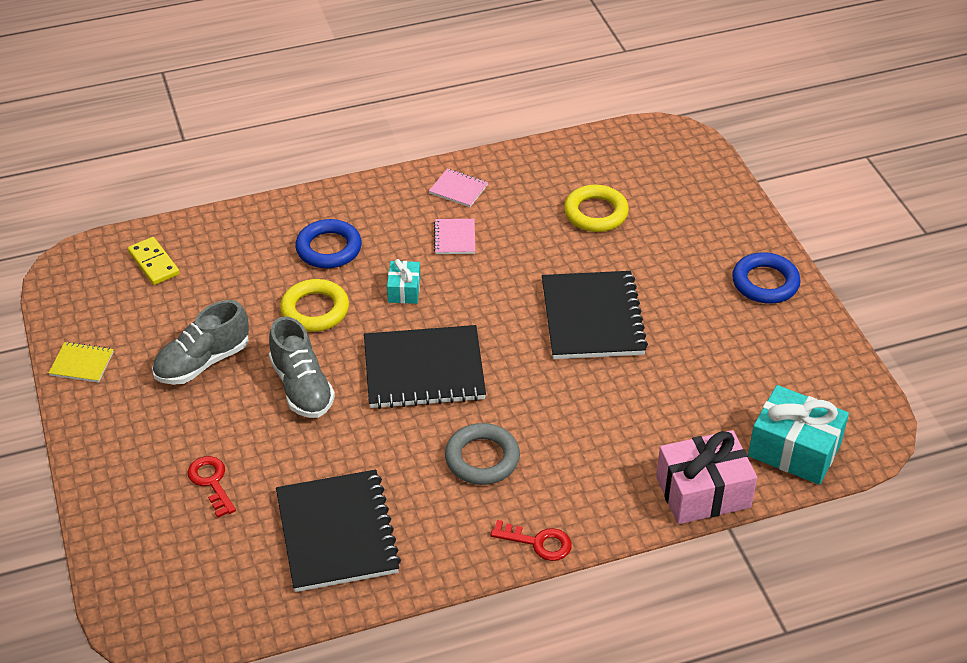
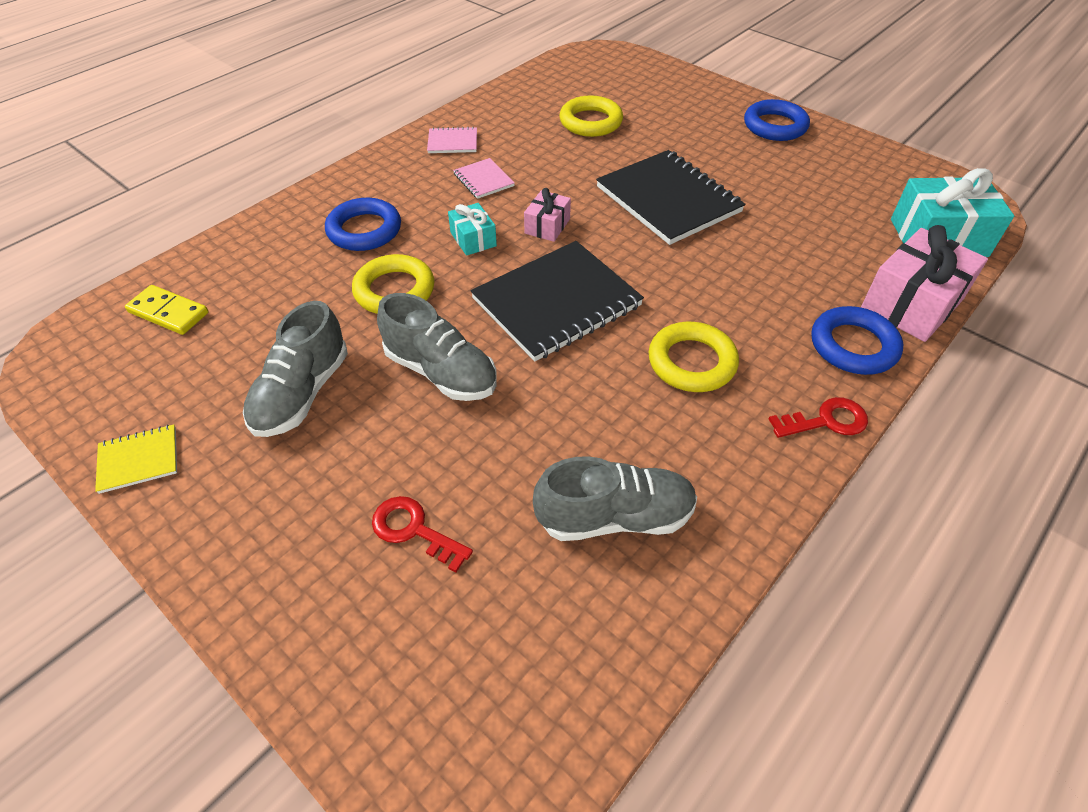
camera: 30 degrees left, 5 degrees up
black notebook [276,470,401,592] -> grey shoe [533,456,697,541]
grey ring [445,423,520,485] -> yellow ring [648,322,739,392]
none -> pink gift [524,188,571,242]
none -> blue ring [811,306,903,375]

